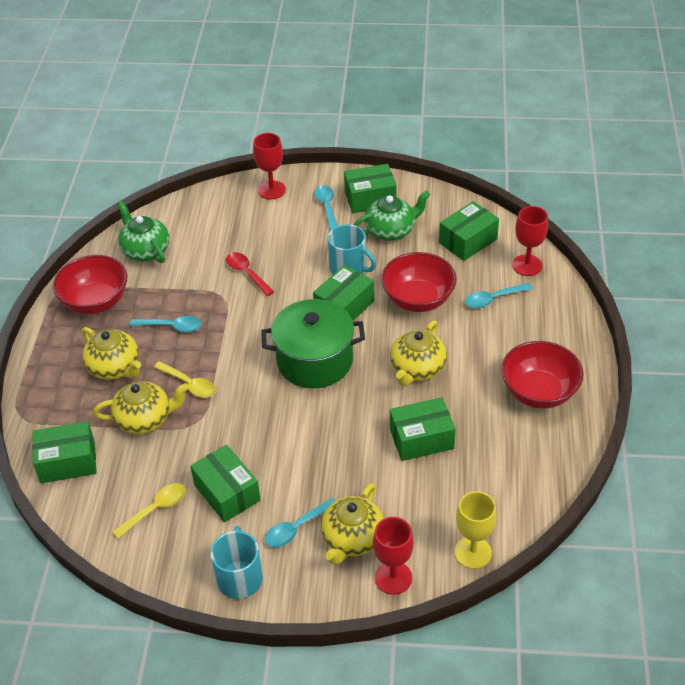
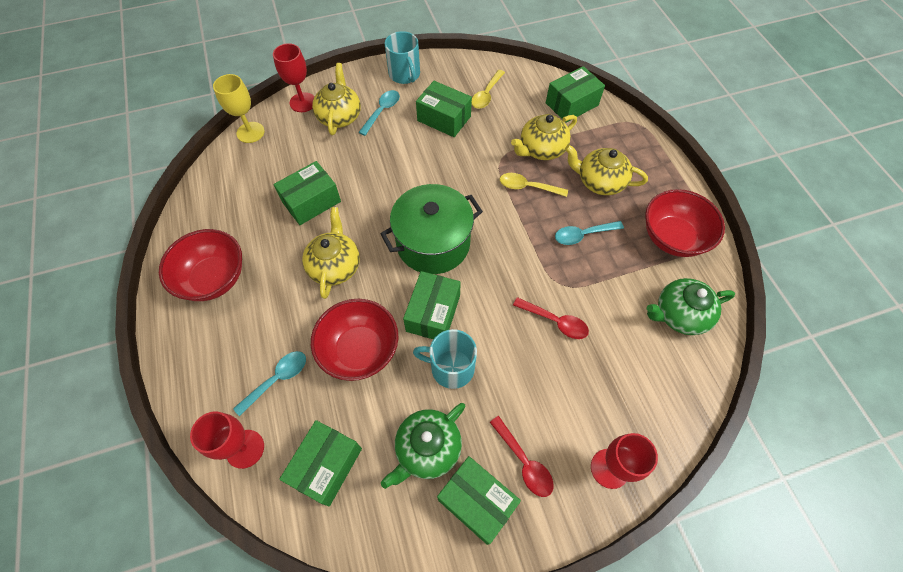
camera: 155 degrees right, 15 degrees up
green teapot [118,201,169,263] -> green teapot turned 135 degrees clockwise [647,278,735,335]
turquoise spoon [314,185,337,231] -> red spoon [490,416,554,497]
green box [344,164,397,213] -> green box turned 75 degrees clockwise [437,456,521,545]

